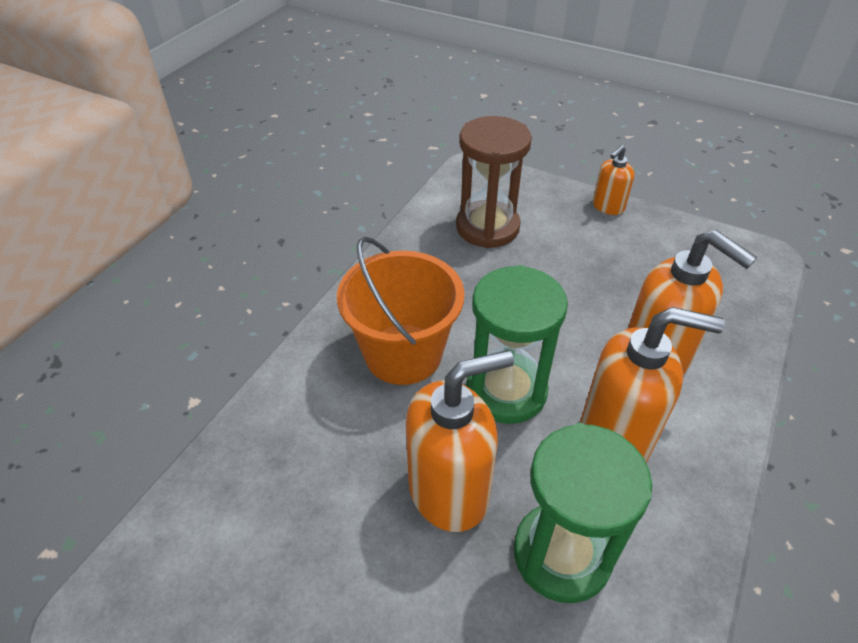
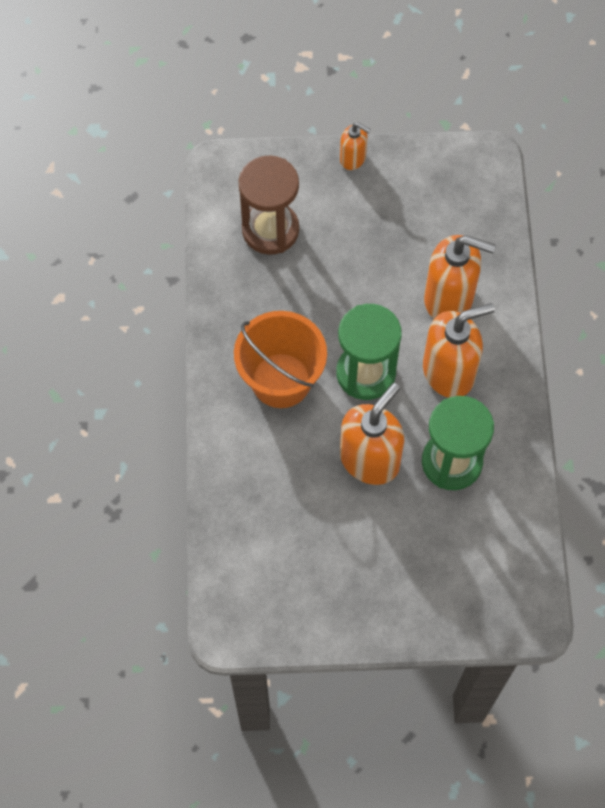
camera: 30 degrees left, 20 degrees up
orange soap dispenser [593,145,635,215] -> orange soap dispenser turned 75 degrees counterclockwise [340,122,371,170]

